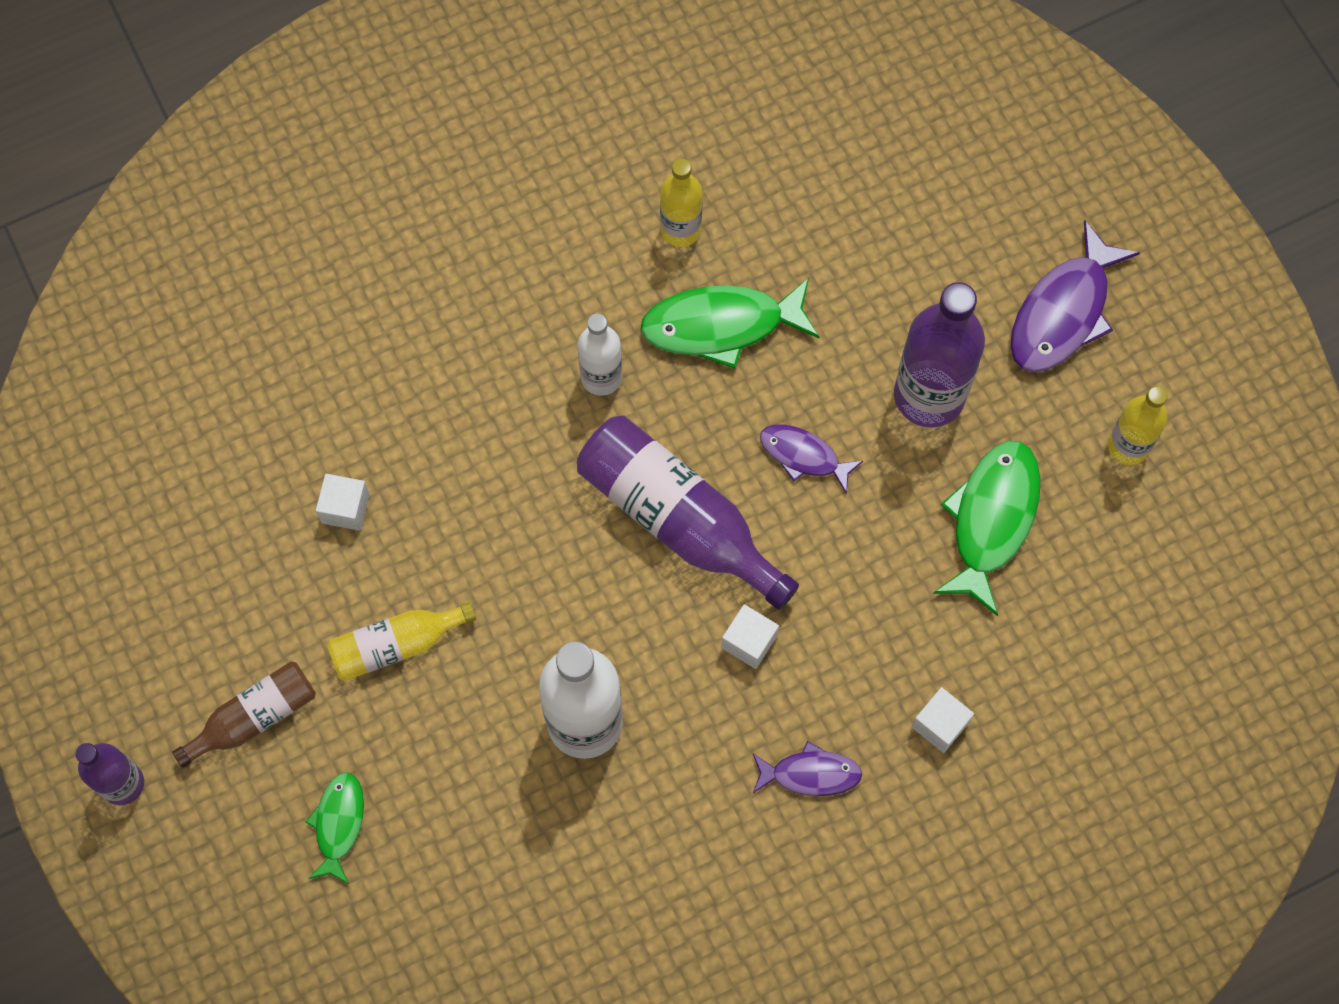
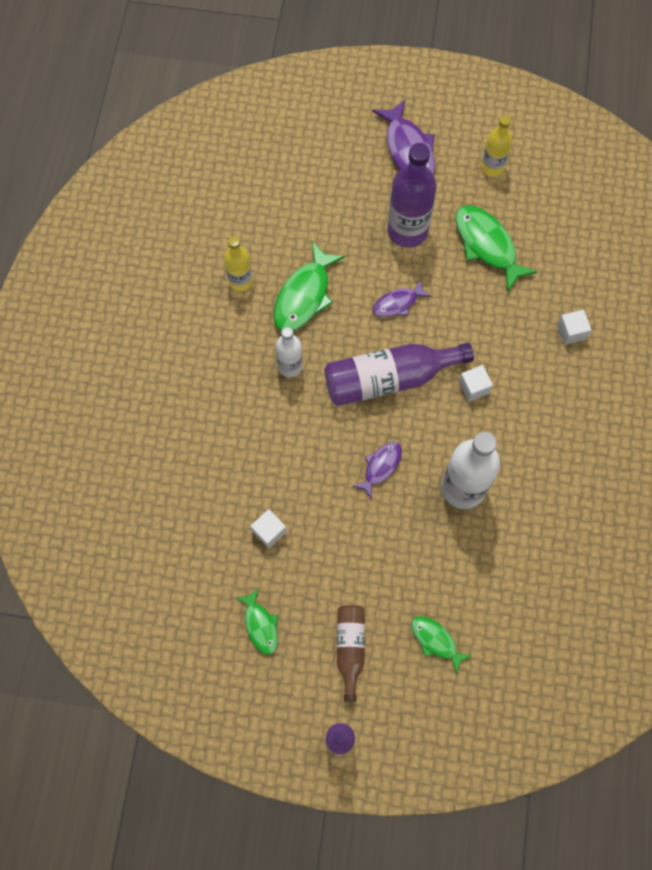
camera: 55 degrees left, 0 degrees up
yellow bottle [327,602,476,681] -> none
purple fish [753,741,862,796] -> purple fish moved to [352,442,402,500]
none -> green fish [236,588,278,655]

